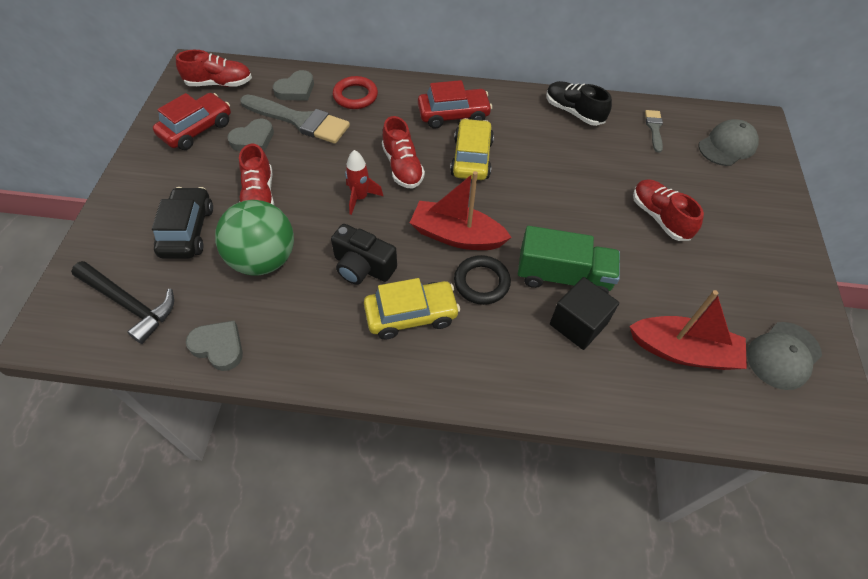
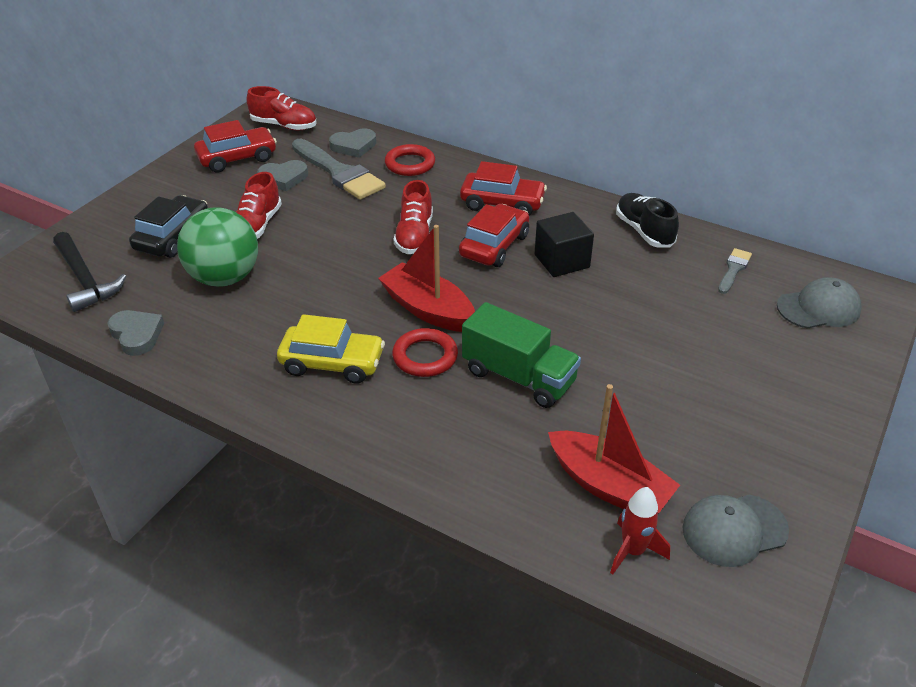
camera: 25 degrees right, 15 degrees down
black camera [331,224,397,285] -> none
red rocket [345,150,383,215] -> red rocket moved to [610,487,670,575]
yellow car [450,118,494,180] -> red car [459,204,529,267]
black ring [454,255,511,305] -> red ring [392,328,458,377]
black cube [550,277,619,350] -> black cube moved to [535,212,594,277]
red shoe [633,179,704,241] -> none

